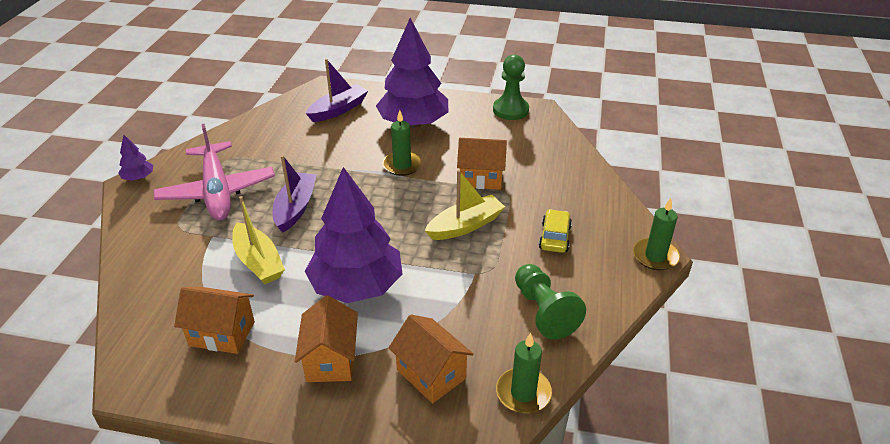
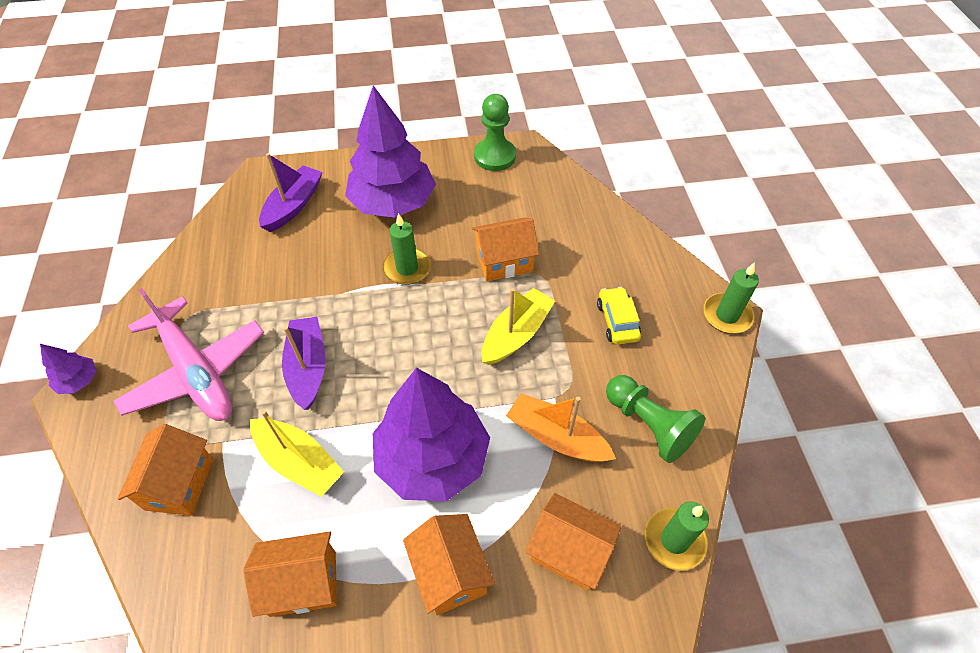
camera: 20 degrees left, 15 degrees up
none -> orange house [117,424,213,516]
none -> orange boat [506,393,616,462]

